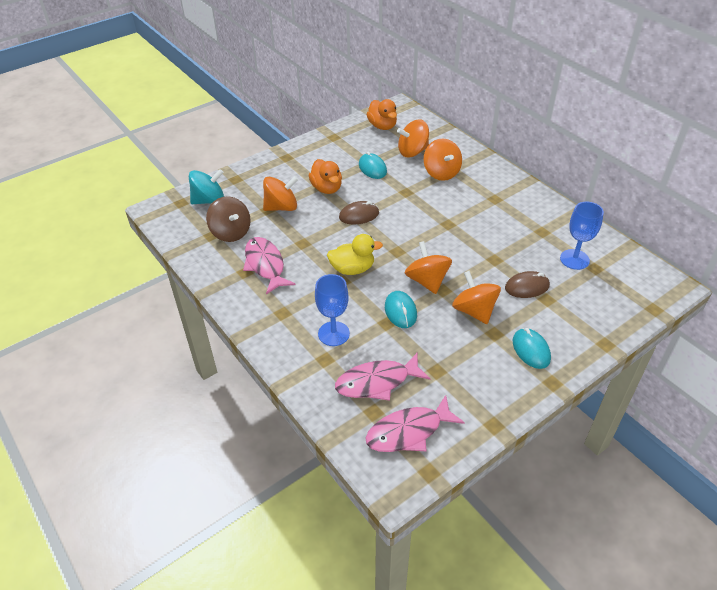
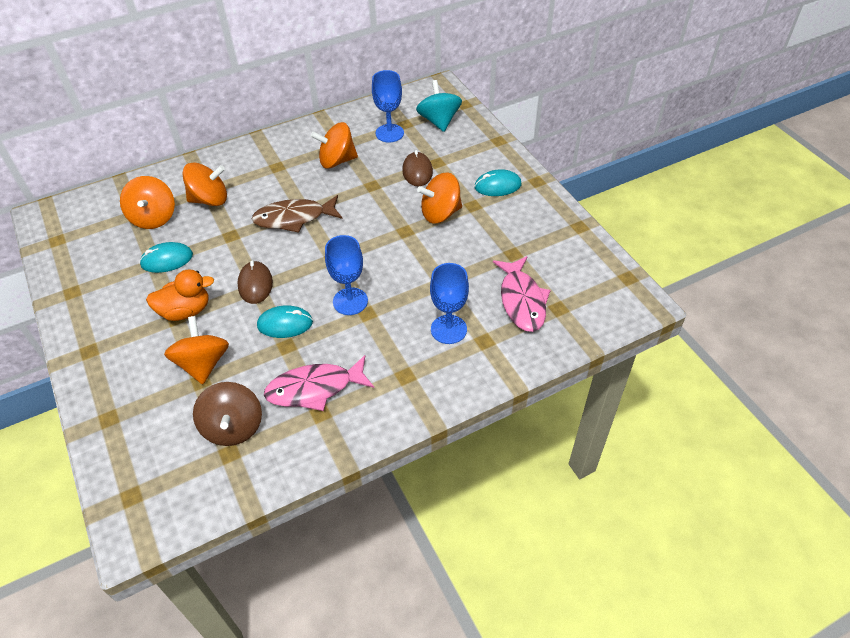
camera: 80 degrees left, 5 degrees up
turquoise spinning top [189,169,224,204] -> turquoise spinning top moved to [416,80,462,132]
brown spinning top [206,196,251,242] -> brown spinning top turned 105 degrees clockwise [193,382,262,446]
yellow duck [327,234,383,275] -> blue goblet [325,235,368,315]
pink fish [365,395,465,452] -> none
orange duck [366,99,397,130] -> none
turquoise mouse [385,291,417,328] -> turquoise mouse moved to [257,306,313,338]
orange spinning top [405,241,452,294] -> orange spinning top moved to [311,122,358,169]
none -> brown fish [252,195,342,233]

